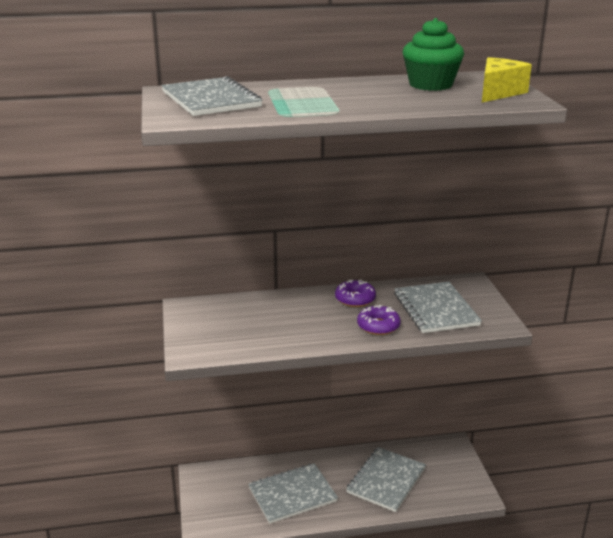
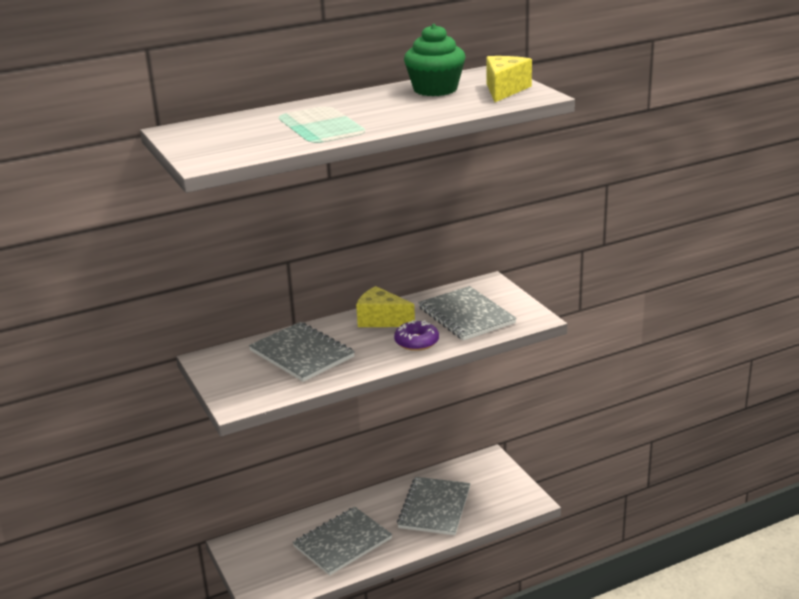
camera: 15 degrees left, 0 degrees up
grey notebook [161,76,263,116] -> grey notebook moved to [249,322,355,382]
purple donut [335,280,376,307] -> yellow cheese [356,286,415,327]

